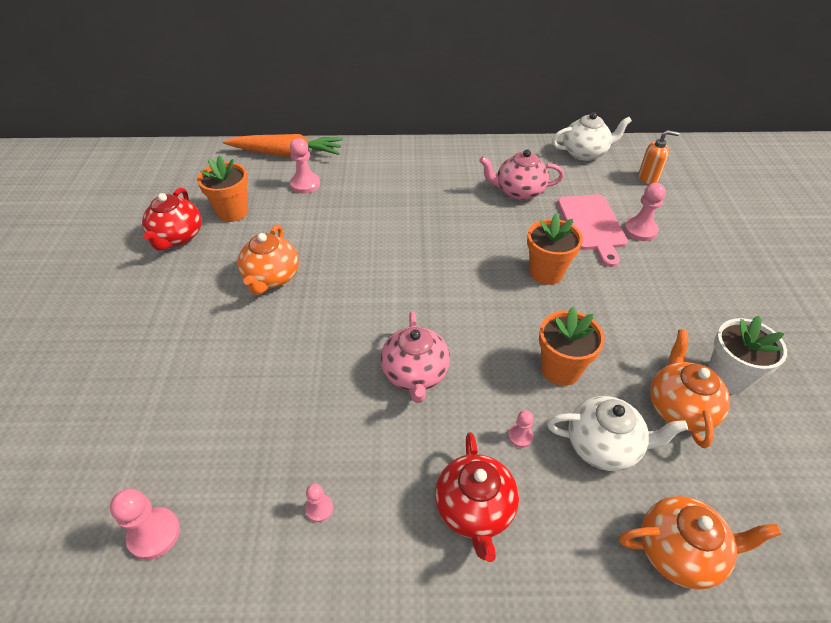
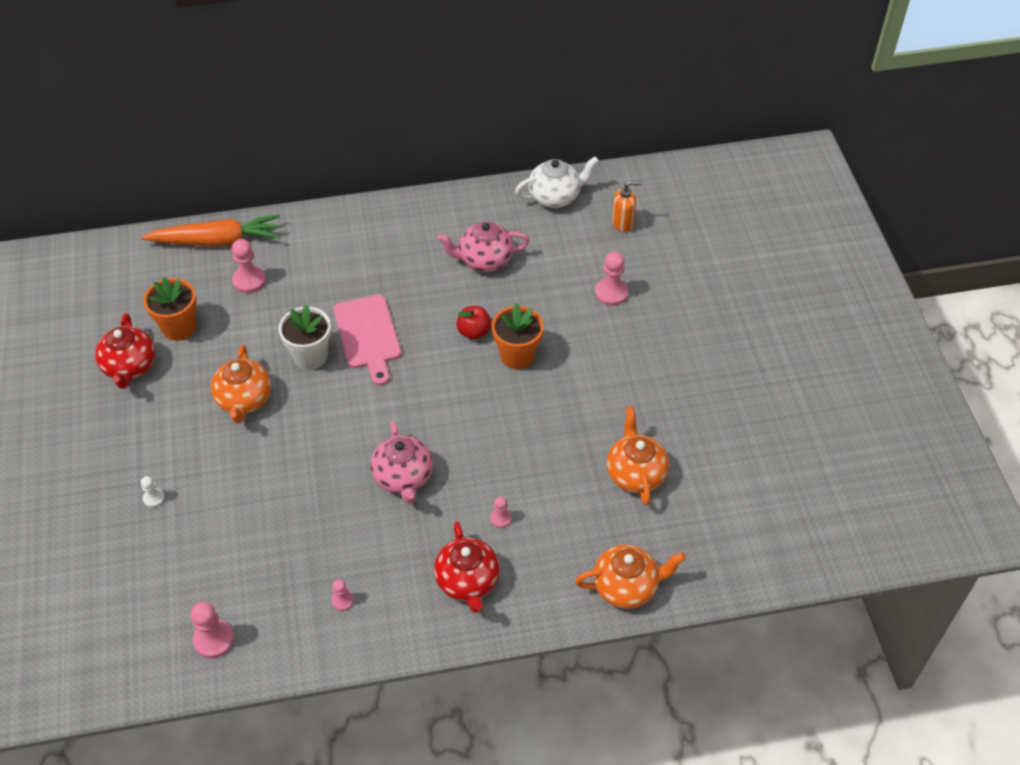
camera: 10 degrees left, 5 degrees up
orange flower pot [539,307,605,386] -> none
white teapot [547,396,688,471] -> none
pink cutting board [557,194,628,267] -> pink cutting board moved to [333,295,401,386]
white flower pot [708,315,787,394] -> white flower pot moved to [278,304,331,370]
none -> white pawn [141,476,165,508]
none -> red apple [457,306,492,340]

